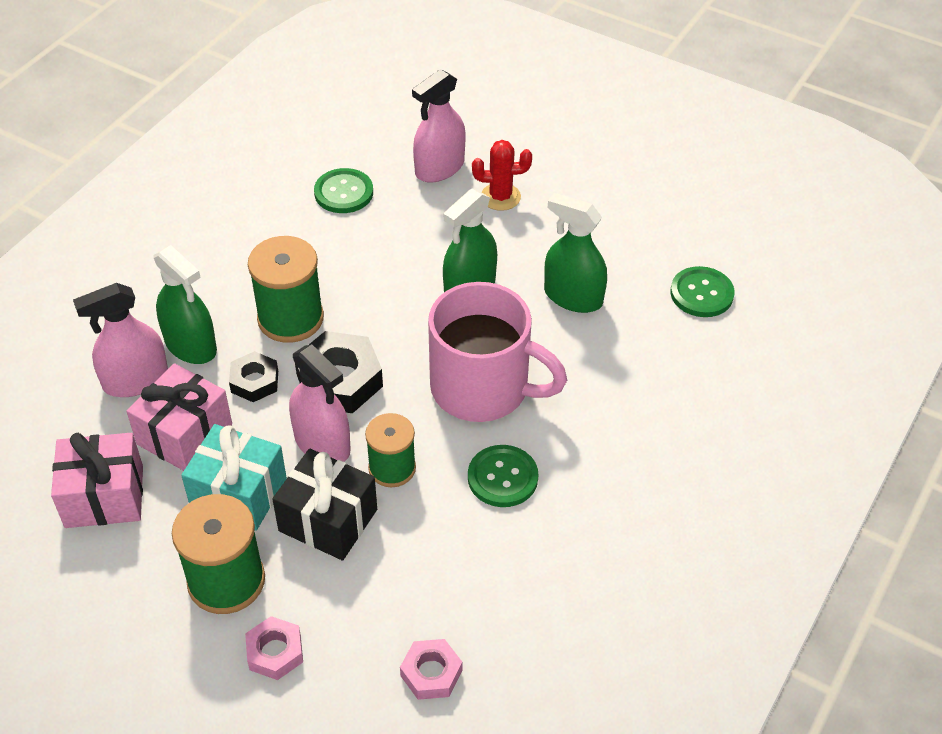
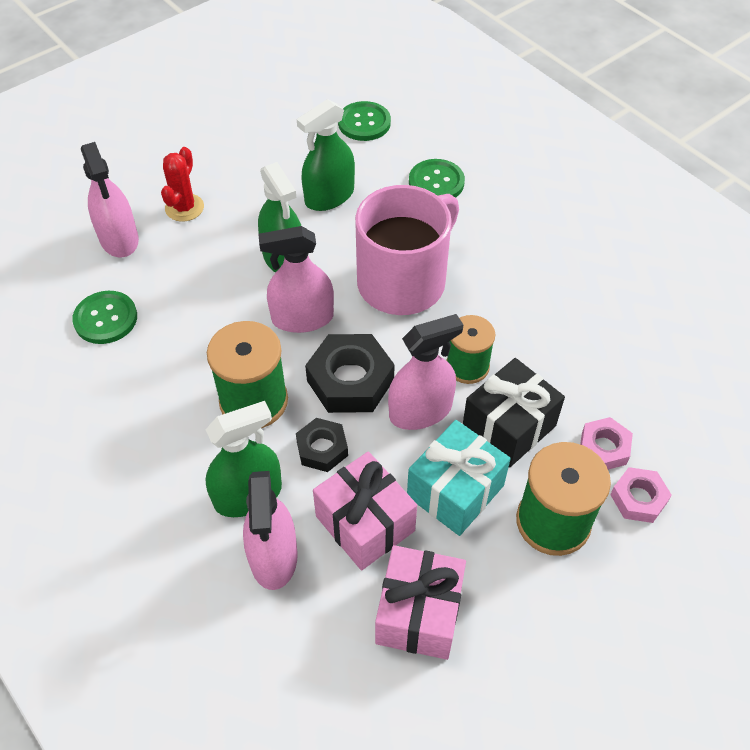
camera: 70 degrees left, 5 degrees up
pink nut [400,639,462,700] -> pink nut moved to [580,417,633,470]
green button [468,445,538,507] -> green button moved to [409,159,465,198]
none -> pink spray bottle [258,226,334,333]

